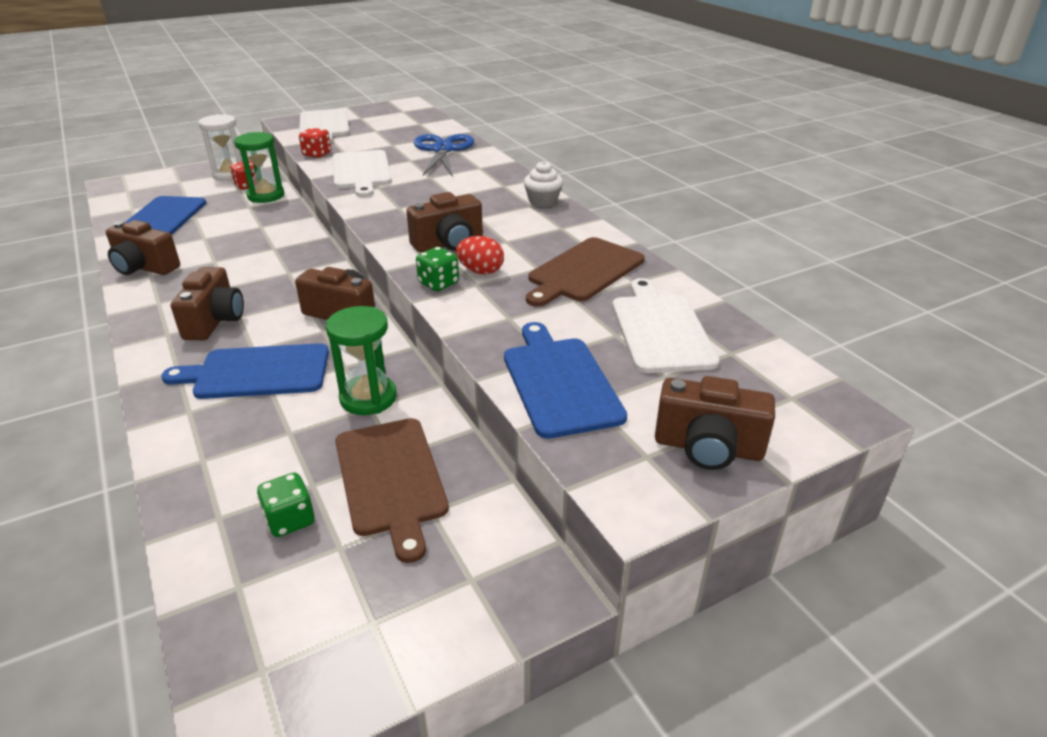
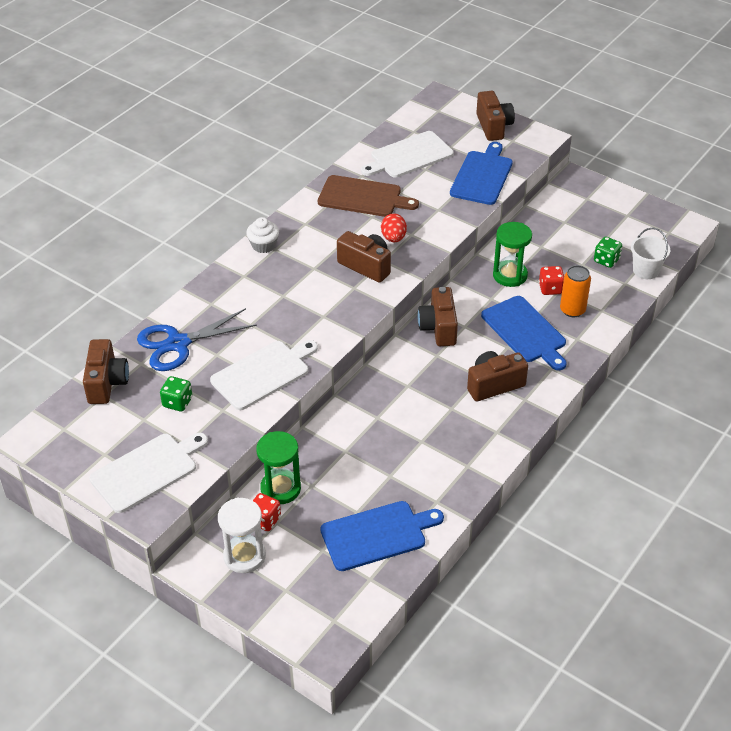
camera: 115 degrees left, 10 degrees up
brown camera [106,220,180,275] -> brown camera moved to [83,339,129,404]
red dice [299,128,331,158] -> red dice moved to [539,266,564,295]
brown cutting board [335,418,449,563] -> none
green dice [416,247,459,291] -> green dice moved to [160,376,192,412]
blue cutting board [504,322,627,439] -> blue cutting board turned 150 degrees clockwise [450,142,513,205]
none -> orange can [560,265,591,317]
none -> white bucket [631,228,670,279]

